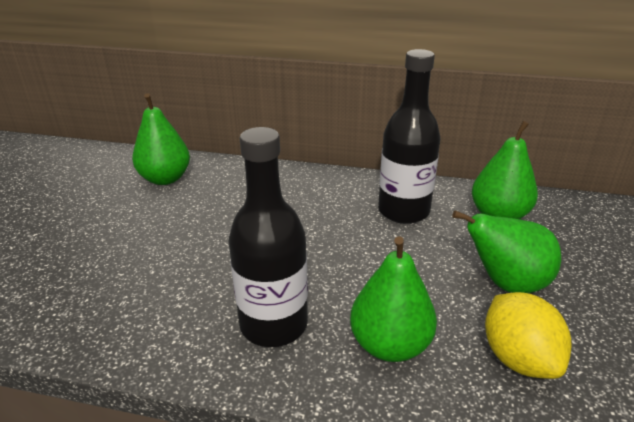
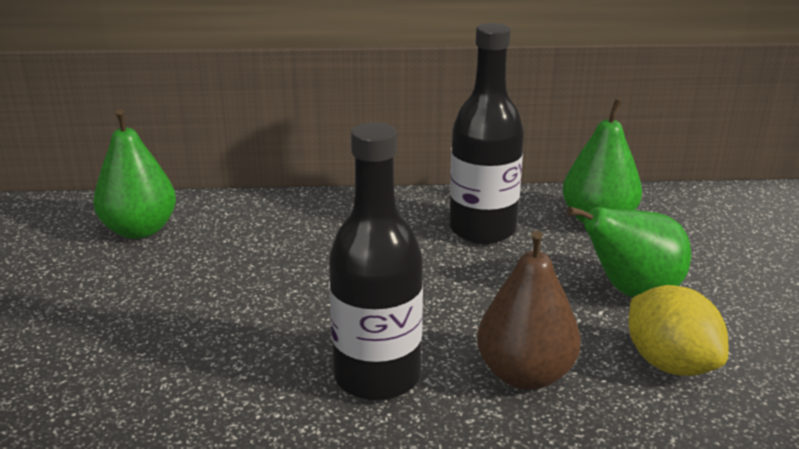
camera: 15 degrees left, 5 degrees down
green pear [350,236,437,362] -> brown pear [477,231,581,390]

